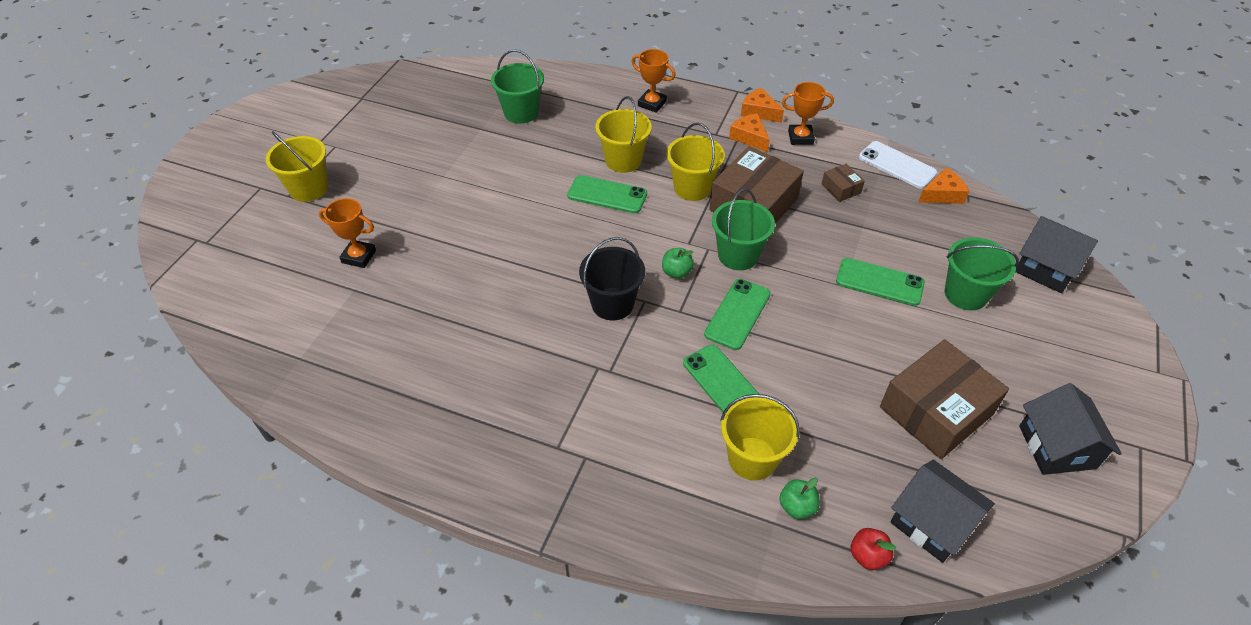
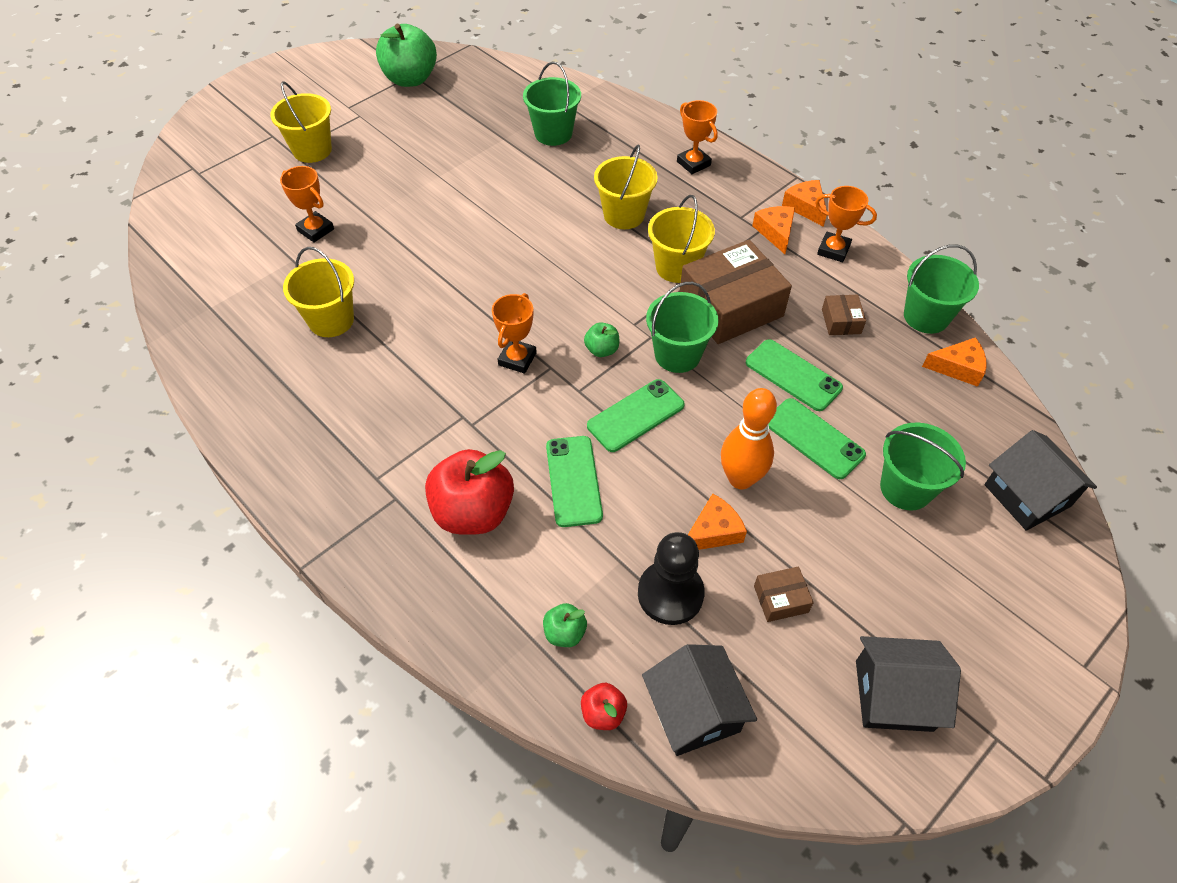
camera: 25 degrees right, 5 degrees up
green phone [567,175,647,213] -> green phone moved to [746,339,843,411]
black bucket [579,237,645,320] -> orange trophy [492,293,537,374]
yellow bucket [720,394,800,480] -> yellow bucket moved to [283,247,354,337]
white phone [859,141,937,189] -> green bucket [904,244,979,334]
brown box [880,339,1009,459] -> brown box [754,566,814,622], size x0.44
black house [1019,383,1122,475] -> black house turned 75 degrees clockwise [856,636,961,732]
none -> green apple [376,24,437,87]
none -> red apple [425,449,514,535]
none -> black pawn [638,532,705,625]
none -> orange cheese [688,493,747,550]
none -> orange bowling pin [721,388,777,489]

